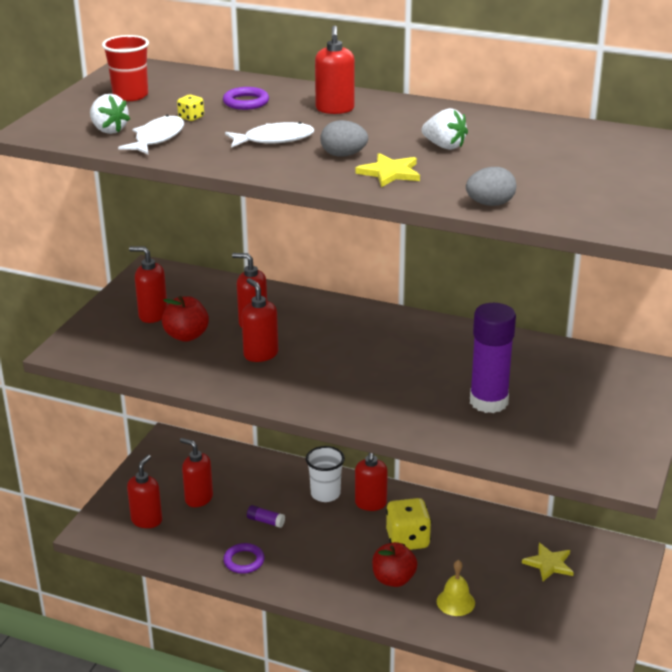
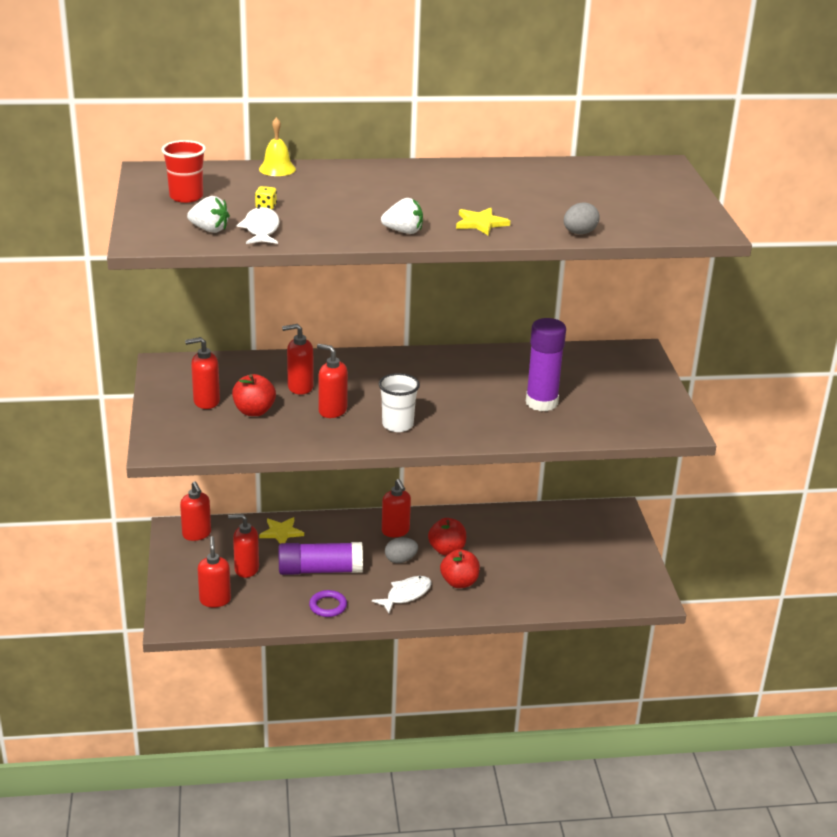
camera: 30 degrees left, 0 degrees up
purple ring [223,87,269,110] -> none
white fish [225,122,314,148] -> white fish moved to [372,576,431,613]
purple glue stick [247,505,285,528] -> purple glue stick [279,542,363,575], size x2.42
white cup [306,446,345,502] -> white cup moved to [379,373,420,432]
red soap dispenser [315,25,355,114] -> red soap dispenser moved to [180,481,211,541]
grey egg [320,120,368,157] -> grey egg moved to [385,537,418,563]
yellow dice [386,498,431,550] -> red apple [428,518,466,555]
white strawberry [421,108,468,150] -> white strawberry moved to [381,198,423,234]
yellow bell [437,560,475,616] -> yellow bell moved to [259,117,296,176]
yellow star [522,543,574,581] -> yellow star moved to [259,517,304,544]

